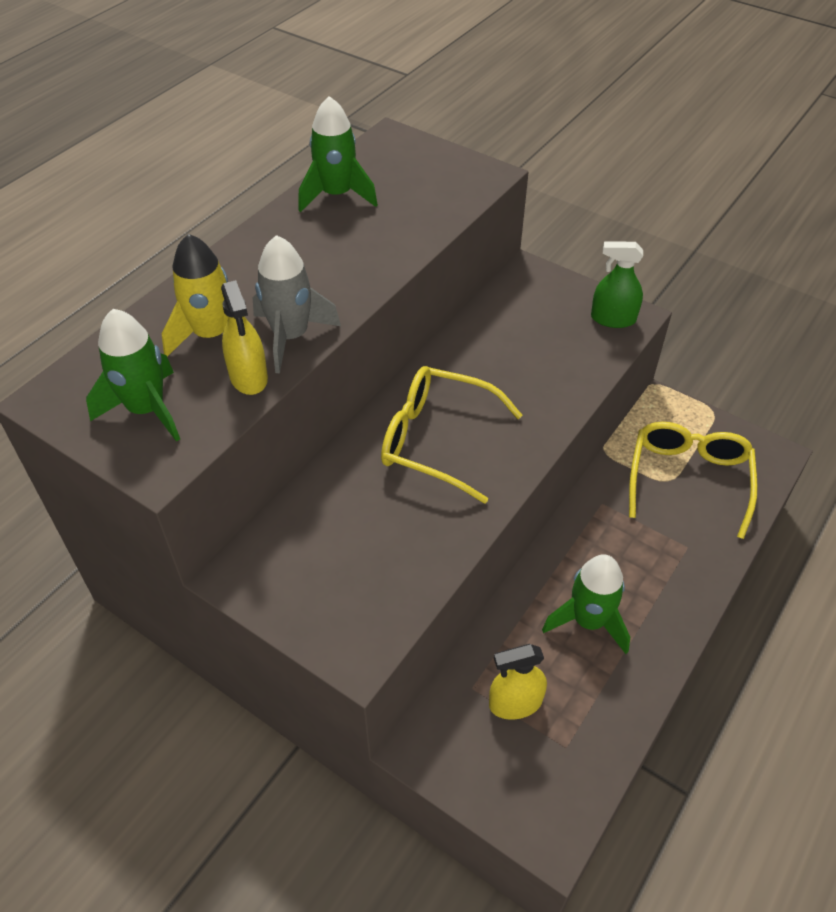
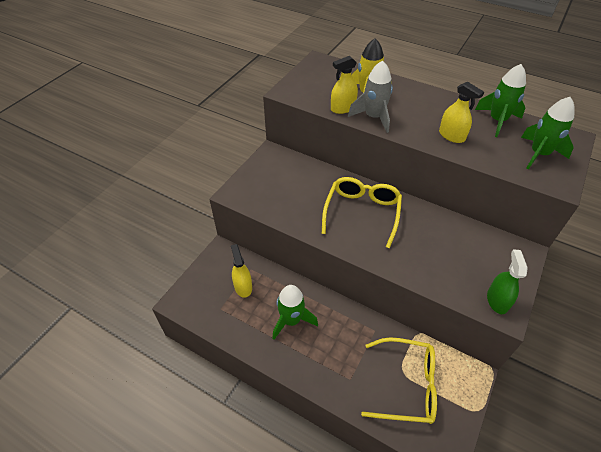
camera: 85 degrees right, 0 degrees up
green rocket [86,309,180,442] -> green rocket moved to [521,97,575,170]
none -> yellow spray bottle [439,82,484,143]

